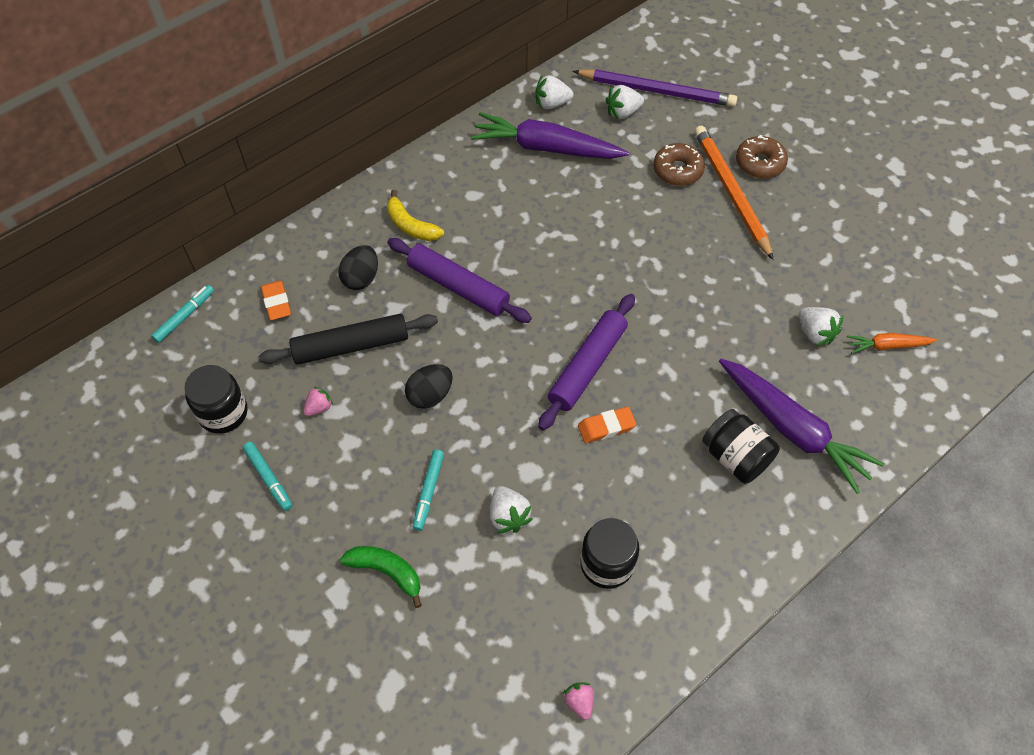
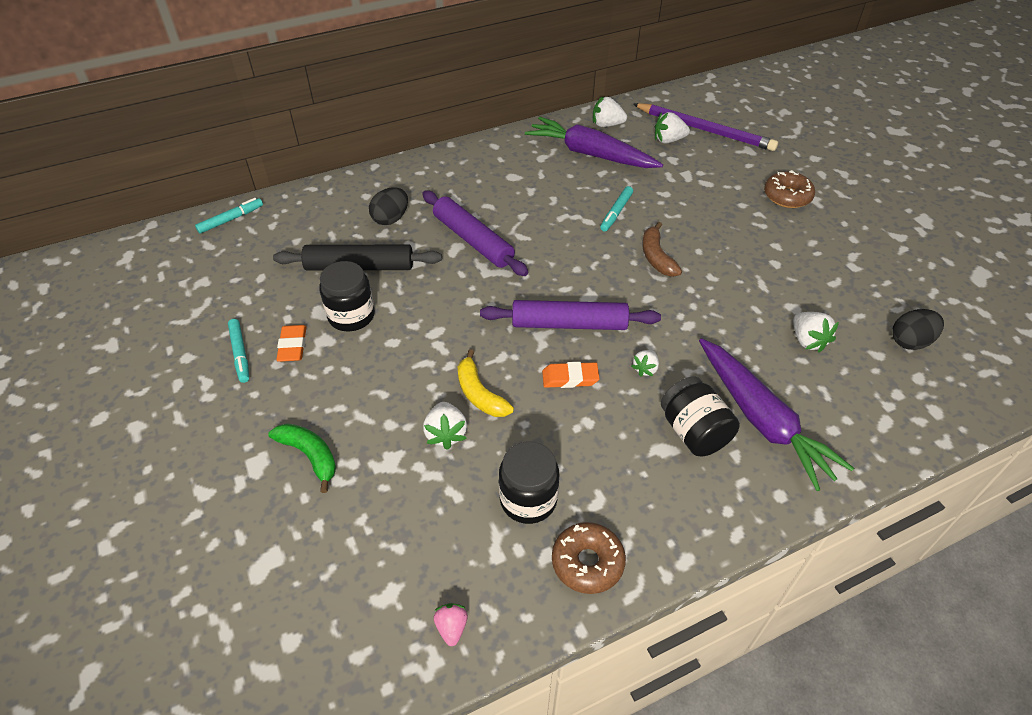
camera: 15 degrees right, 10 degrees down
black jar [184,365,248,434] -> black jar moved to [319,261,375,331]
orange eraser [261,280,291,320] -> orange eraser moved to [276,325,306,362]
pink strawberry [303,386,334,416] -> none
yellow banana [387,190,444,241] -> yellow banana moved to [458,349,514,417]
black egg [405,364,453,409] -> black egg moved to [892,309,944,350]
turquoise marker [413,450,444,531] -> turquoise marker moved to [600,186,633,231]
purple rolling pin [538,294,635,431] -> purple rolling pin turned 45 degrees clockwise [480,300,661,330]
brown donut [653,143,705,186] -> brown donut moved to [552,522,626,594]
orange pencil [694,126,774,260] -> none
orange carrot [847,333,937,354] -> none
none -> white strawberry [631,350,659,377]
none -> brown banana [642,222,682,277]

